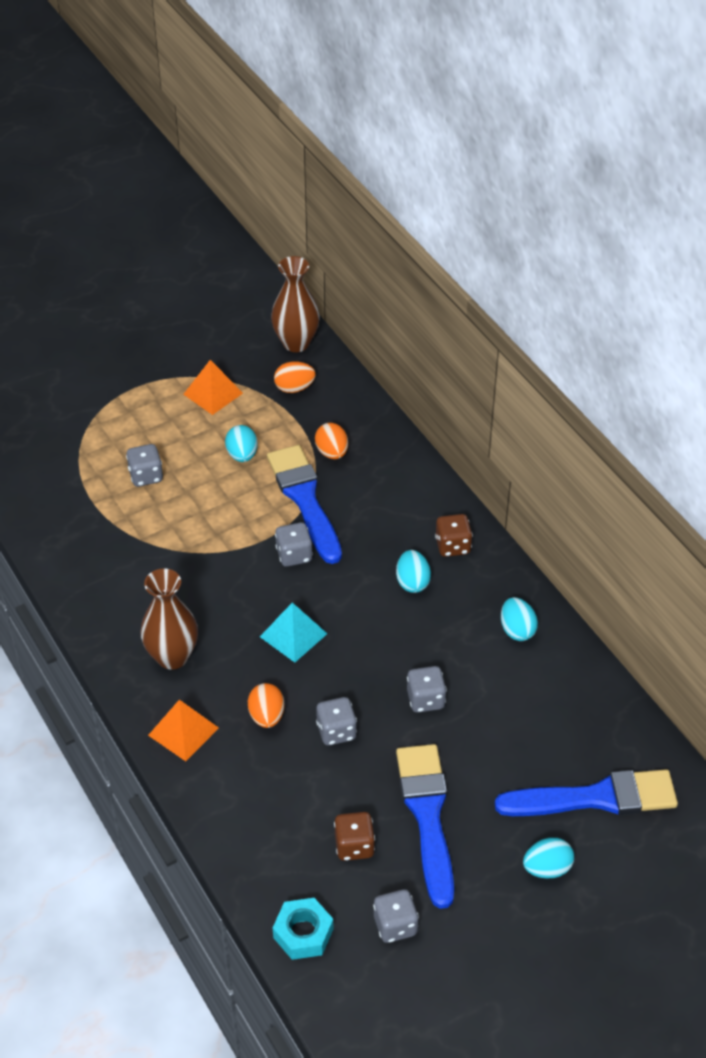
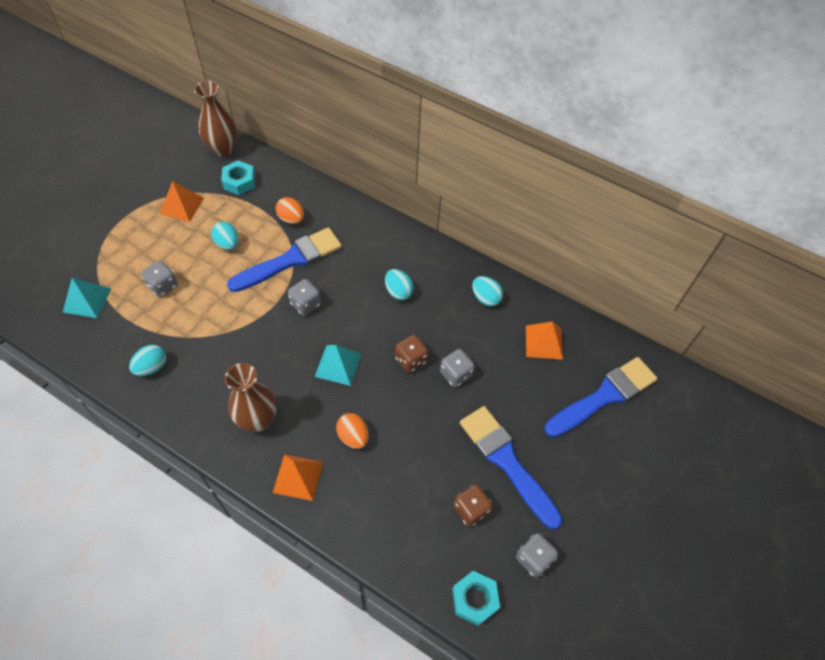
camera: 30 degrees left, 10 degrees up
blue brush [267,445,342,564] -> blue brush turned 105 degrees clockwise [227,227,342,292]
orange egg [274,361,316,393] -> turquoise nut [221,161,255,195]
grey dice [316,697,357,745] -> none
brown dice [435,514,473,557] -> brown dice moved to [395,335,428,373]
turquoise egg [523,838,574,878] -> turquoise egg moved to [129,345,167,376]
none -> turquoise pyramid [63,278,111,318]
none -> orange pyramid [526,322,563,360]

